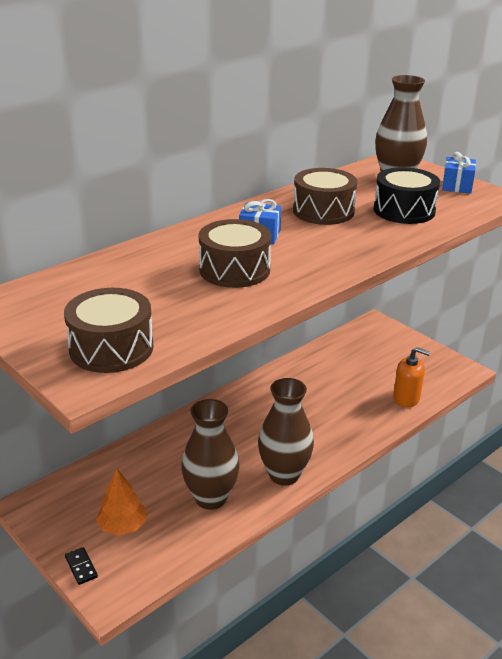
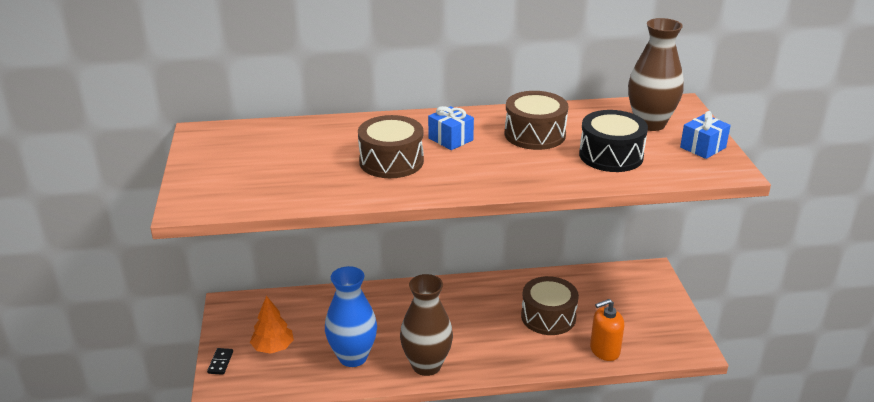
camera: 35 degrees right, 0 degrees up
brown drum [64,288,153,373] -> brown drum moved to [521,276,579,335]
brown vase [181,399,239,510] -> blue vase [325,266,377,367]
orange soap dispenser [393,347,430,407] -> orange soap dispenser turned 105 degrees clockwise [590,299,624,361]

